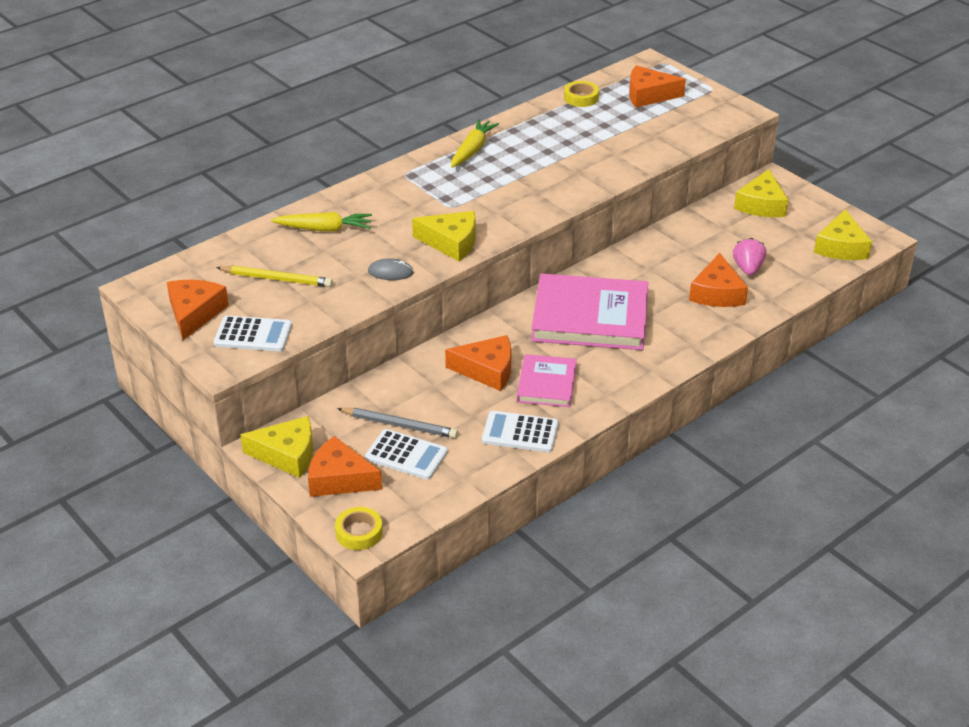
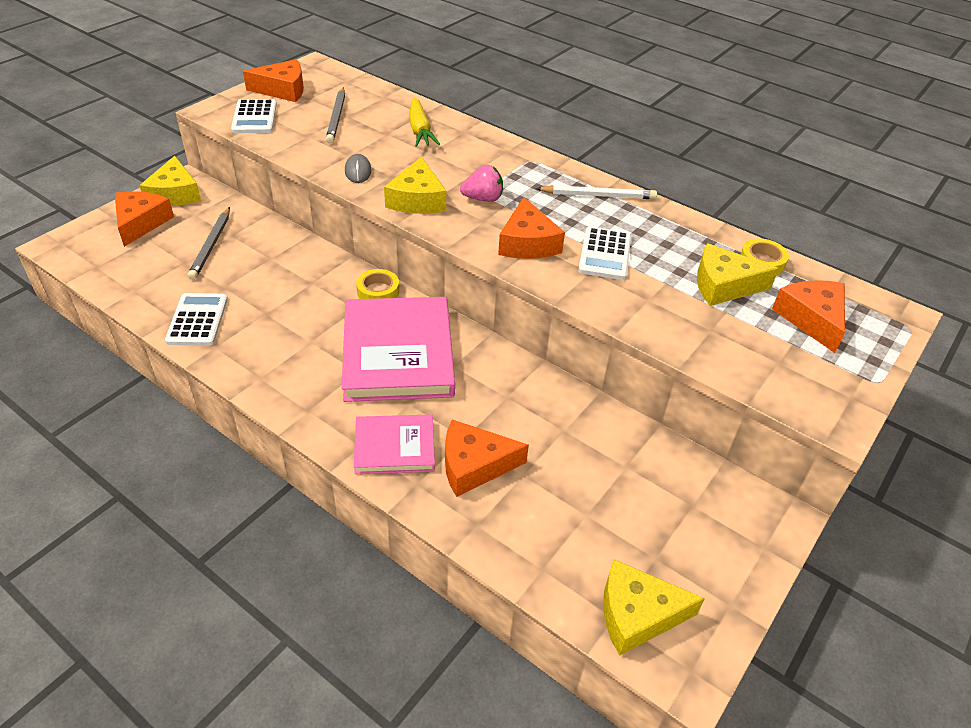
camera: 75 degrees right, 5 degrees up
yellow pencil [216,265,333,287] -> grey pencil [326,87,345,143]
yellow tape [335,507,383,550] -> yellow tape moved to [356,269,399,299]
white calculator [365,429,448,480] -> white calculator moved to [578,227,631,280]
orange cheese [445,335,512,391] -> orange cheese moved to [498,197,565,259]
yellow carrot [451,119,499,168] -> white pencil [536,185,657,199]
pink book [517,354,577,407] -> pink book moved to [354,414,435,474]
pink strawberry [733,238,767,276] -> pink strawberry moved to [460,165,503,202]
yellow cheese [734,169,788,217] -> yellow cheese moved to [697,243,779,306]

